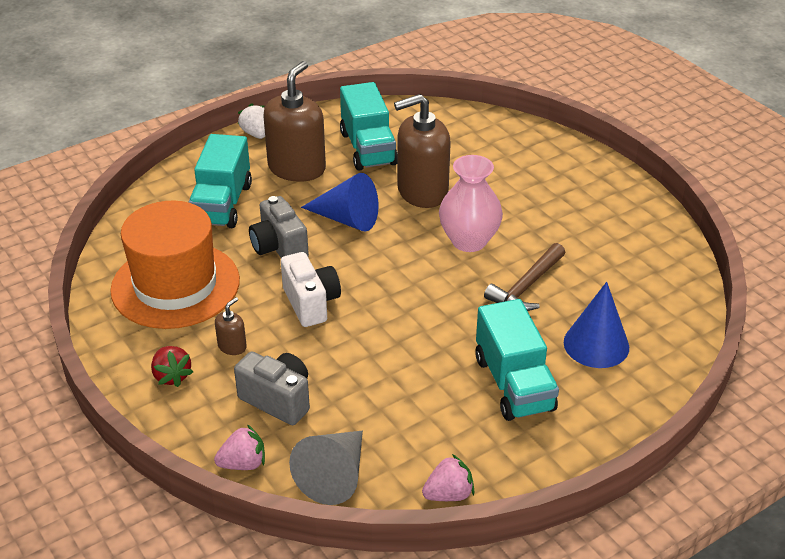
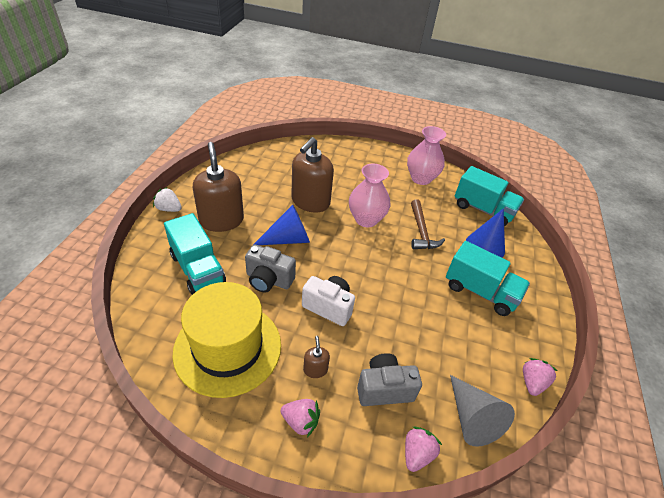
camera: 45 degrees left, 5 degrees up
orange hat [110,201,240,329] -> yellow hat [173,282,281,398]
red strawberry [151,346,193,387] -> pink strawberry [281,399,320,437]
turquoise truck [340,82,397,170] -> turquoise truck moved to [455,166,524,226]
none -> pink vase [407,126,446,185]

